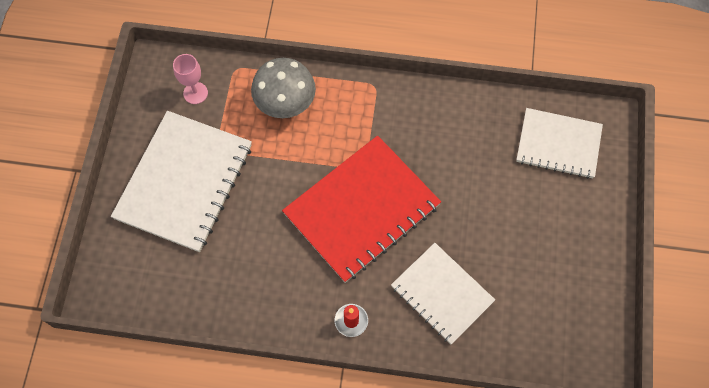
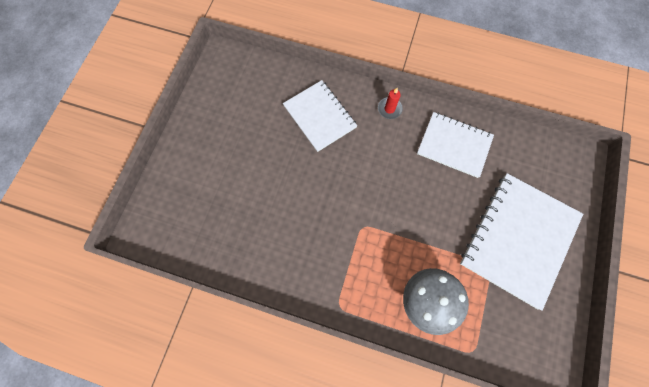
camera: 170 degrees left, 5 degrees up
pink goblet [173,54,208,104] -> none
red notebook [282,135,441,283] -> none
white notebook [516,108,603,179] -> white notebook moved to [417,112,494,178]

